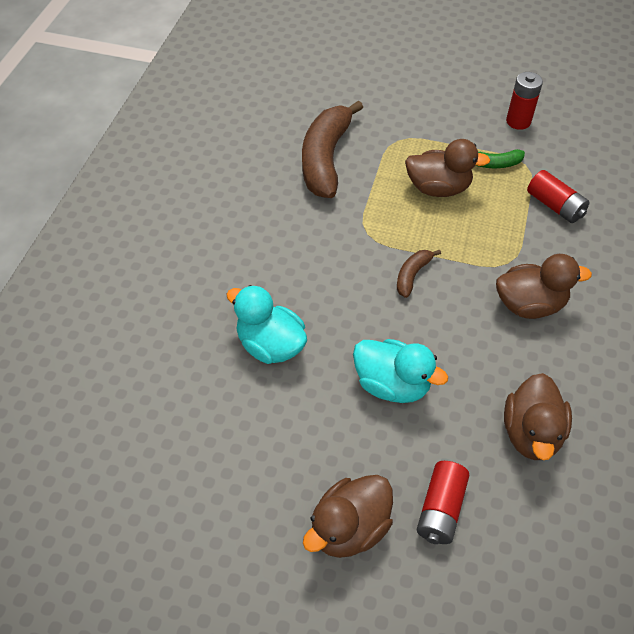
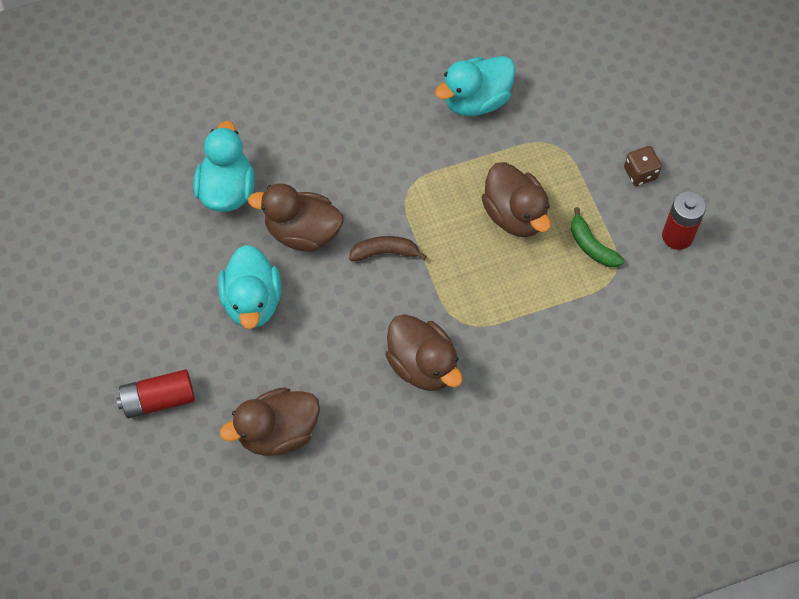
camera: 55 degrees right, 10 degrees up
brown banana [302,101,363,198] -> turquoise duck [435,56,516,116]
brown duck [303,475,393,558] -> brown duck moved to [248,183,344,252]
red battery [527,170,590,223] -> none
none -> brown dice [624,146,662,186]

